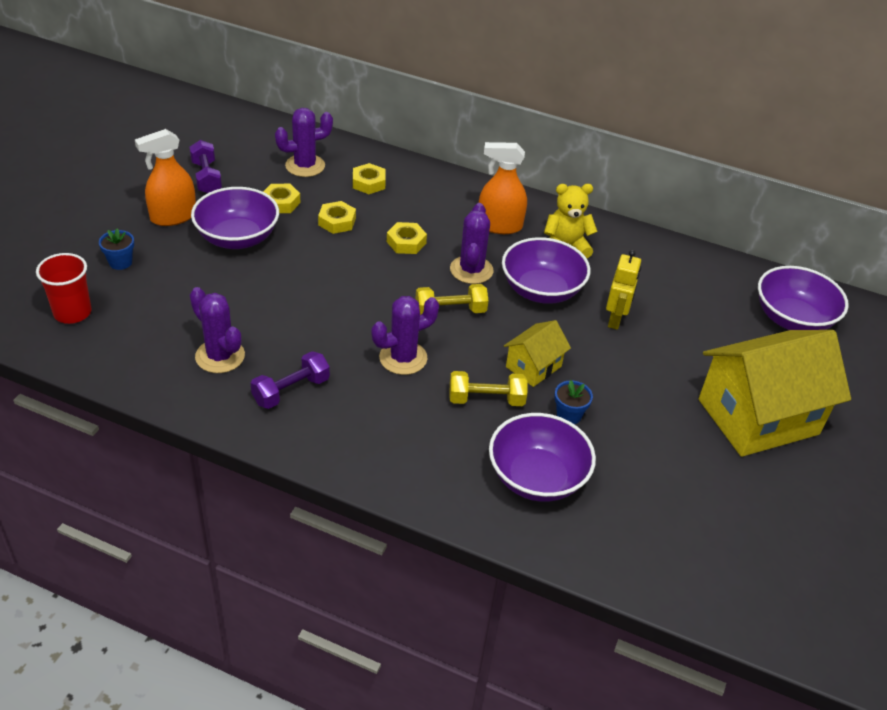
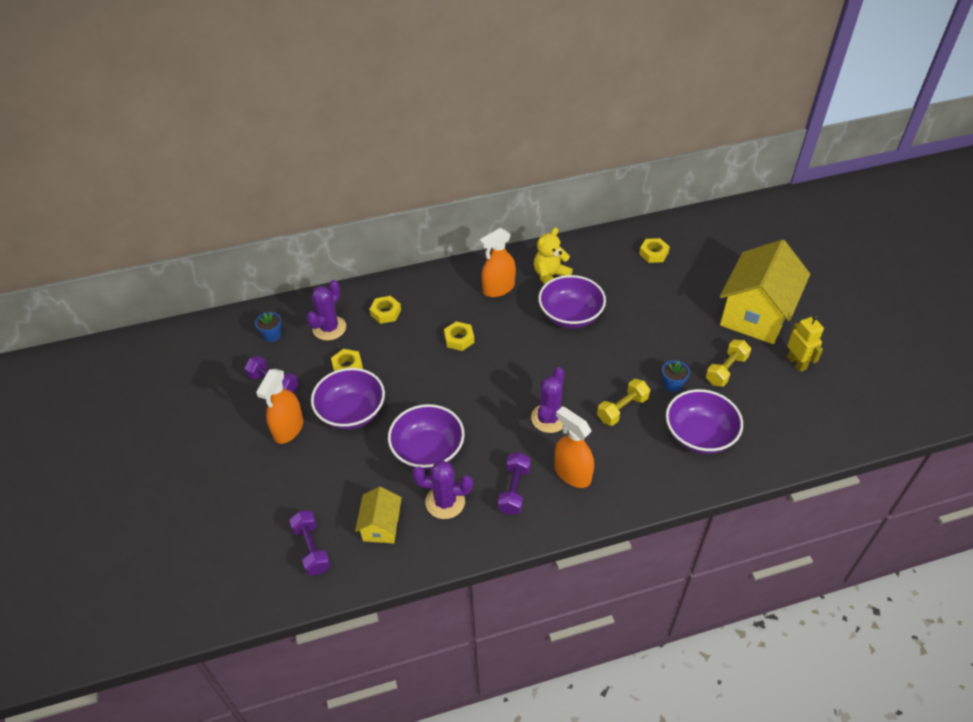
camera: 35 degrees left, 5 degrees up
red cup [36,253,92,324] -> purple dumbbell [289,511,331,576]
blue flower pot [99,228,134,270] -> blue flower pot moved to [255,312,282,342]
yellow nut [318,201,356,234] -> yellow nut moved to [639,238,670,263]
yellow dumbbell [415,284,489,315] -> yellow dumbbell moved to [706,340,751,387]
purple cactus [450,203,494,284] -> none
yellow house [504,320,571,387] -> yellow house moved to [355,487,402,544]
yellow robot [606,250,641,330] -> yellow robot moved to [787,315,824,372]
purple bowl [758,266,849,330] -> purple bowl moved to [388,404,465,470]
none -> orange spray bottle [555,407,594,488]

